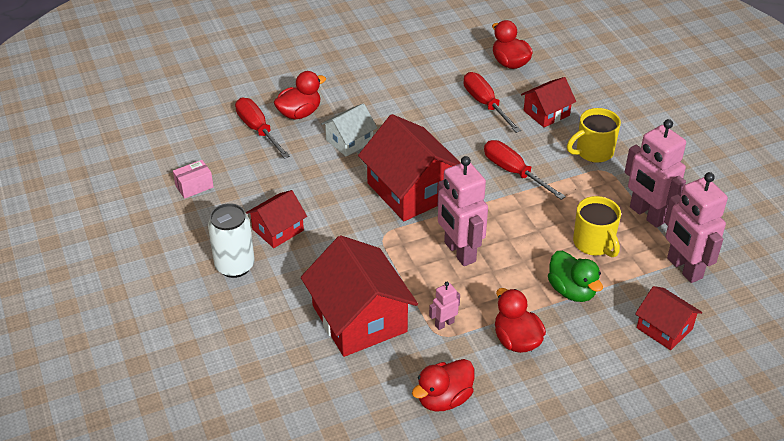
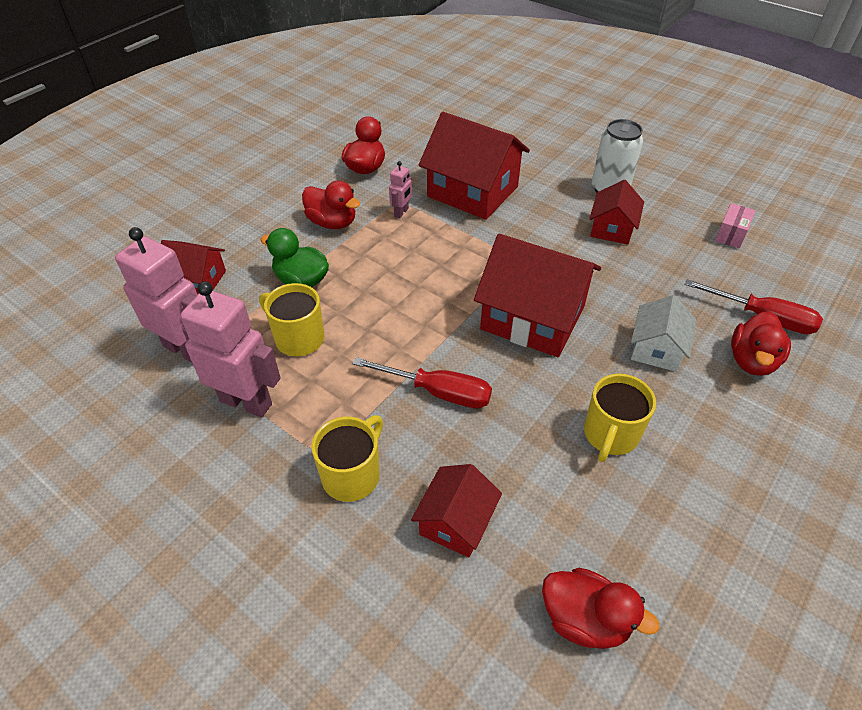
camera: 150 degrees right, 5 degrees up
pink robot [438,156,488,266] -> none
red screwdriver [463,72,521,133] -> none
none -> yellow mug [584,374,656,462]

